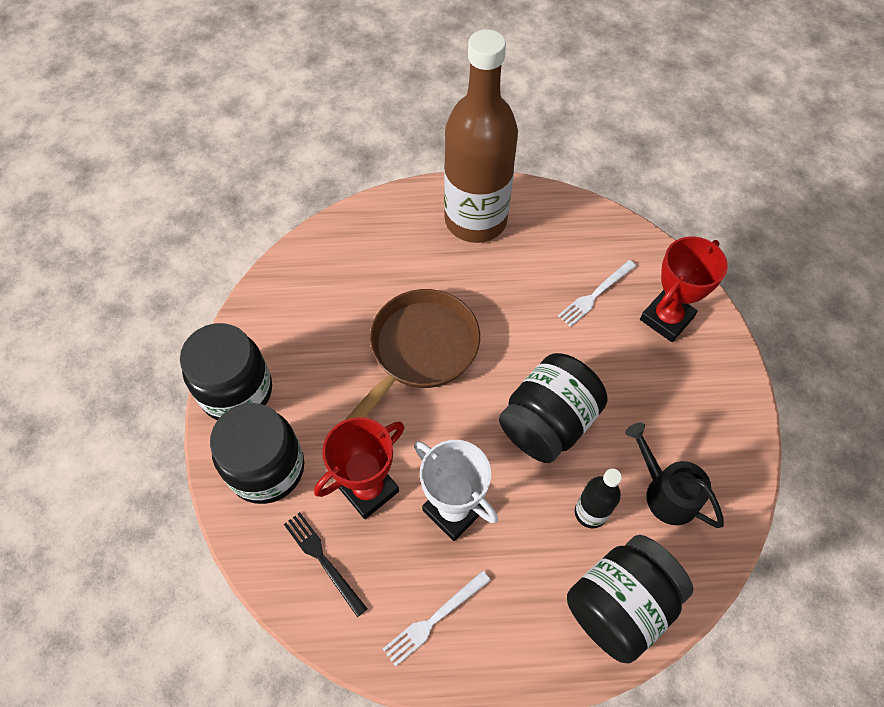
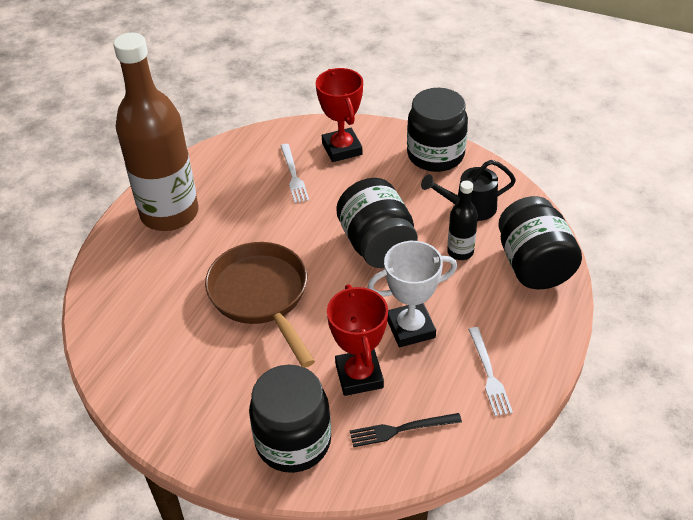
camera: 60 degrees left, 15 degrees down
black jar [180,323,272,420] -> black jar moved to [407,88,468,172]

